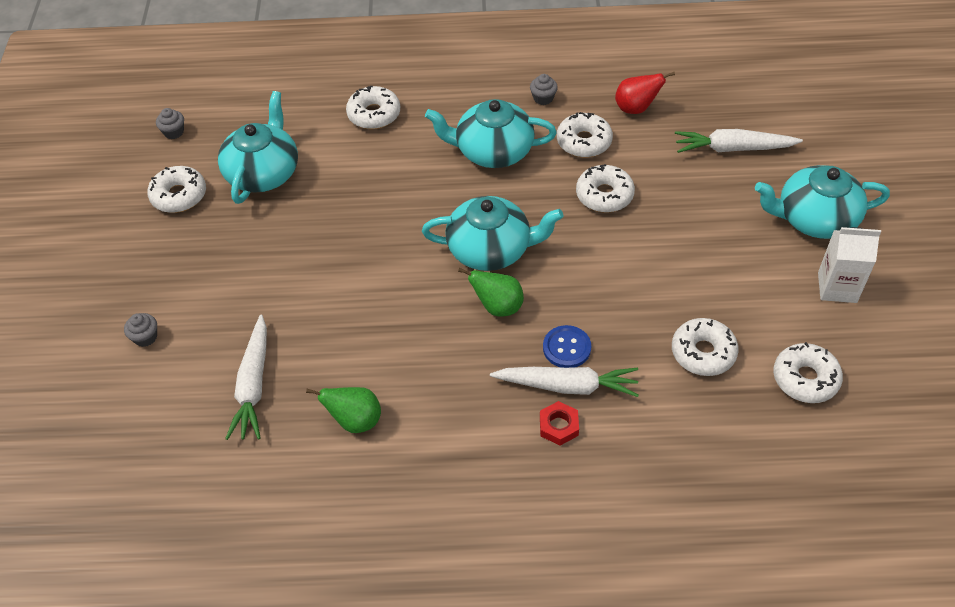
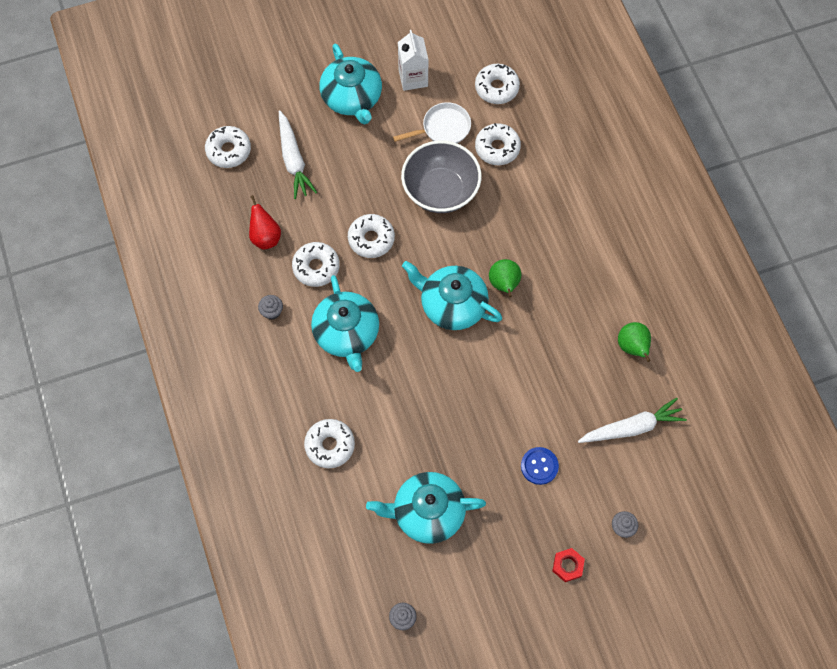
camera: 110 degrees left, 15 degrees up
white donut [147,166,206,213] -> white donut moved to [205,126,251,168]
turquoise teapot [422,196,563,271] -> turquoise teapot turned 45 degrees counterclockwise [402,261,502,330]
white carrot [490,367,639,397] -> none
red nut [540,401,579,446] -> red nut moved to [552,548,585,582]
blue button [543,325,591,368] -> blue button moved to [521,447,559,485]
none -> white pan [393,102,471,143]
none -> grey bowl [401,141,482,213]

